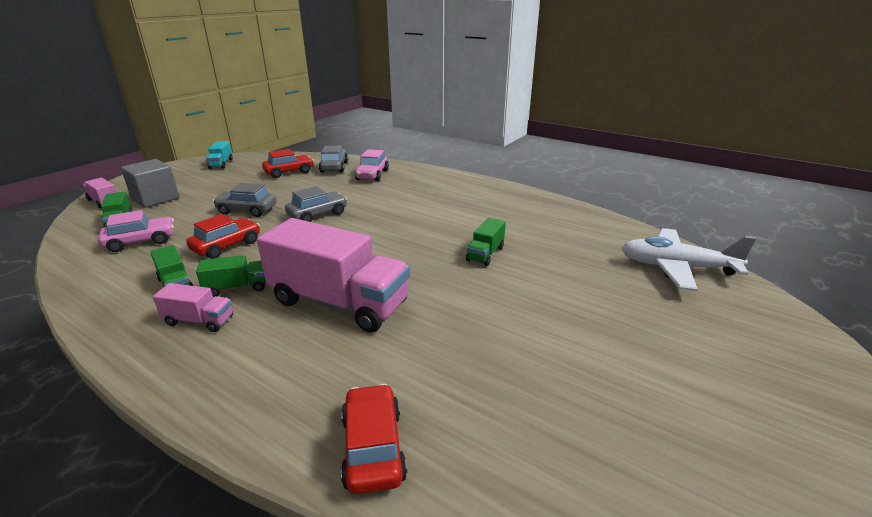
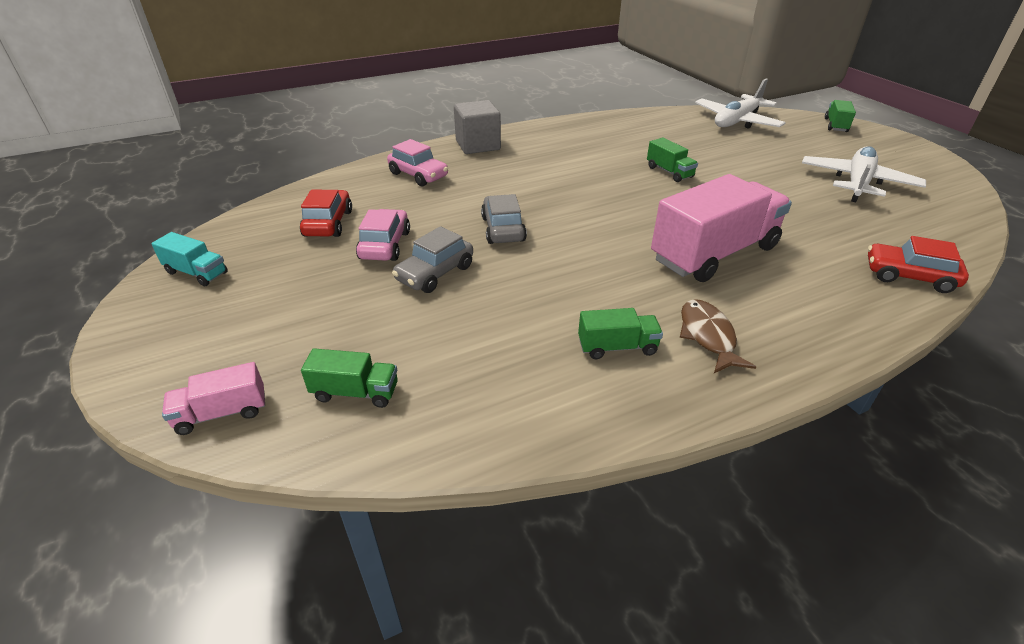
camera: 60 degrees left, 10 degrees up
pink car [98,210,174,252] -> pink car moved to [356,209,410,261]
grey cube [121,159,179,208] -> grey cube moved to [454,100,501,154]
pink truck [153,283,233,332] -> brown fish [680,299,756,373]
red car [186,214,260,259] -> none
green truck [196,255,266,297] -> green truck moved to [825,100,856,132]
grey car [319,146,348,173] -> none
none -> white plane [802,146,926,202]

